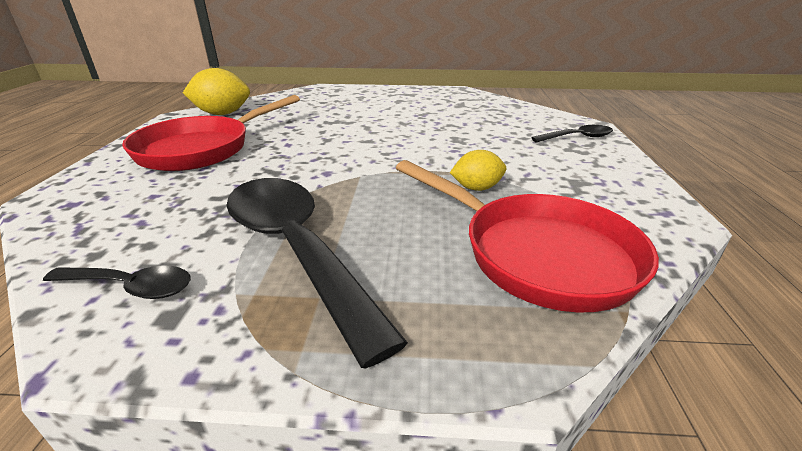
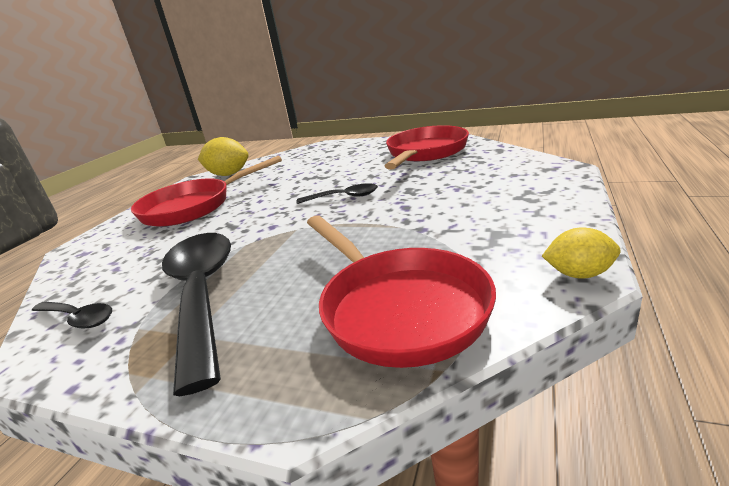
camera: 20 degrees right, 5 degrees down
yellow lemon [450,150,506,191] -> yellow lemon moved to [542,227,621,279]
black spoon [531,125,613,143] -> black spoon moved to [296,183,378,204]
none -> red pan [385,125,469,170]

